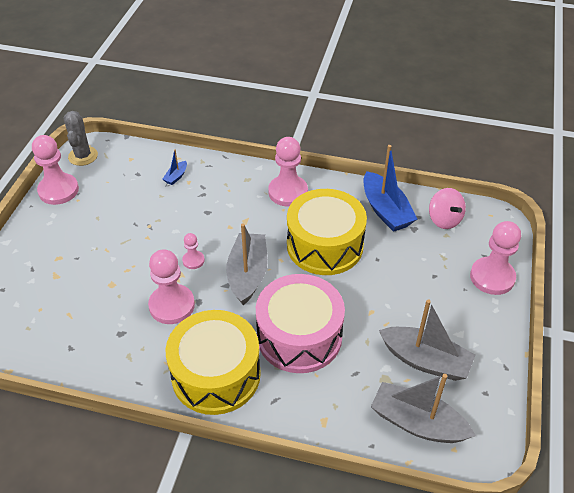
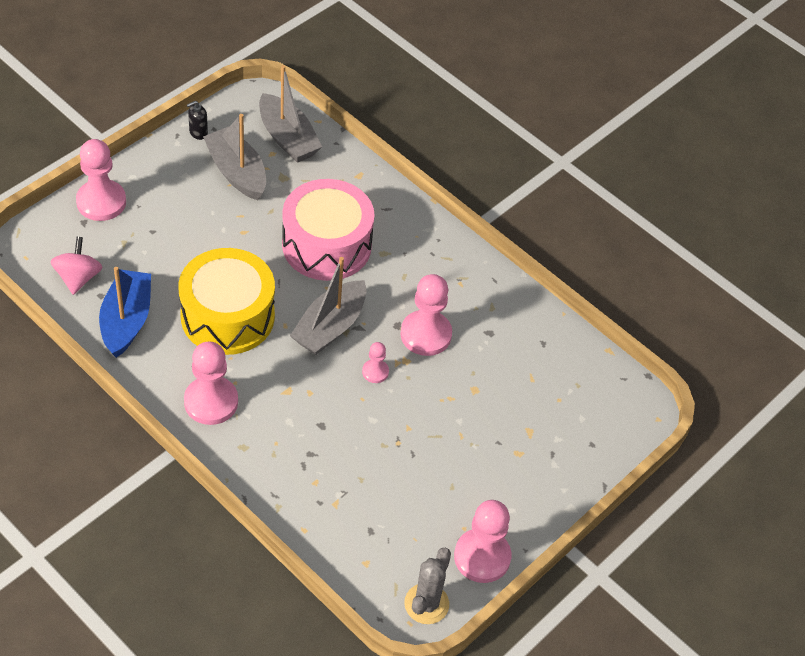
camera: 155 degrees left, 5 degrees up
blue boat [163,149,187,185] -> none
yellow drum [166,310,261,415] -> none
none -> black soap dispenser [187,101,208,140]

